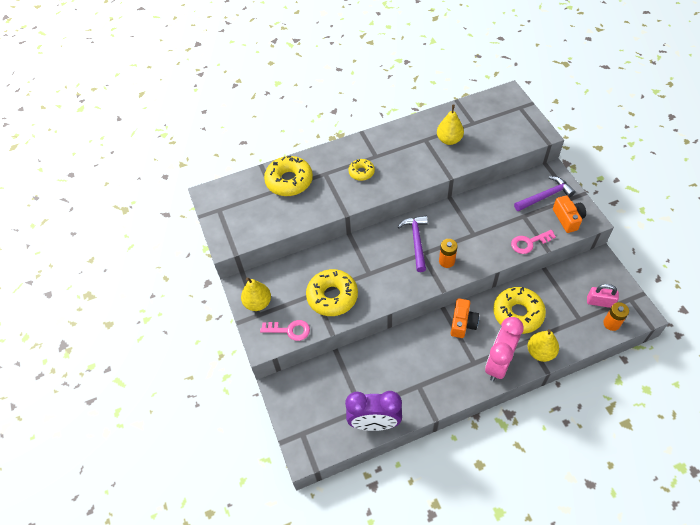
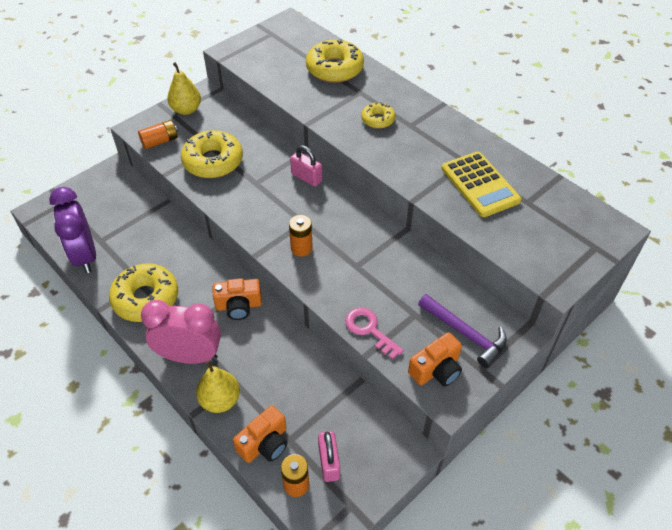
camera: 65 degrees right, 5 degrees down
pink key [260,320,310,341] -> orange battery [138,120,178,149]
purple hammer [398,216,428,272] -> none
yellow pear [437,105,464,145] -> yellow calculator [442,151,521,217]
yellow donut [493,287,546,334] -> yellow donut moved to [109,263,178,322]
none -> orange camera [233,405,287,463]
none -> pink padlock [290,145,322,187]

